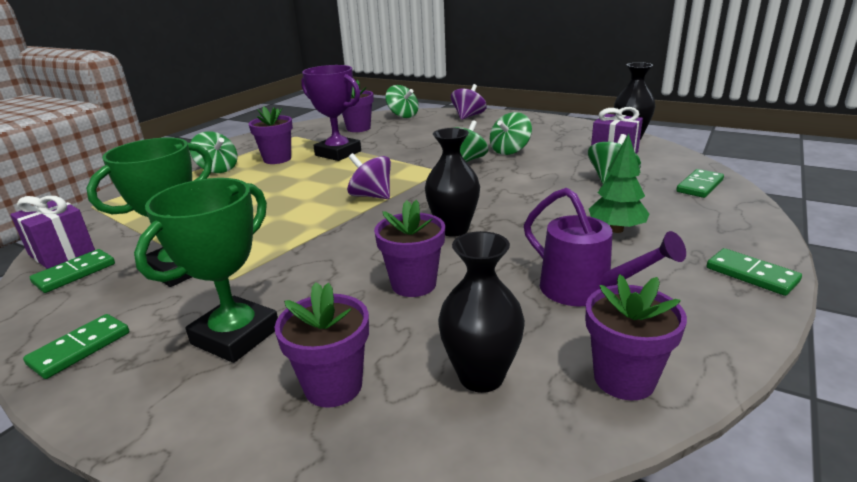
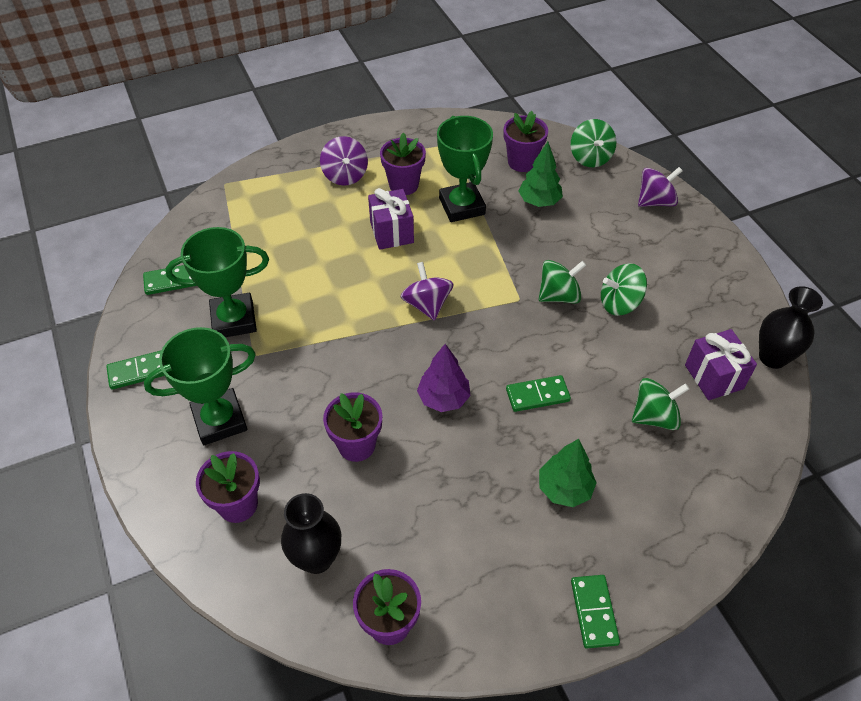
camera: 35 degrees right, 25 degrees up
purple gift [10,196,95,269] -> purple gift moved to [368,188,414,250]
green spinning top [190,131,238,173] -> purple spinning top [320,136,368,186]
purple trophy [301,65,361,161] -> green trophy [437,116,493,222]
black vase [425,128,480,237] -> purple tree [417,344,470,412]
purple watering can [524,188,686,306] -> none
green domino [676,169,724,198] -> green domino moved to [506,375,571,412]
none -> green tree [518,142,563,207]

